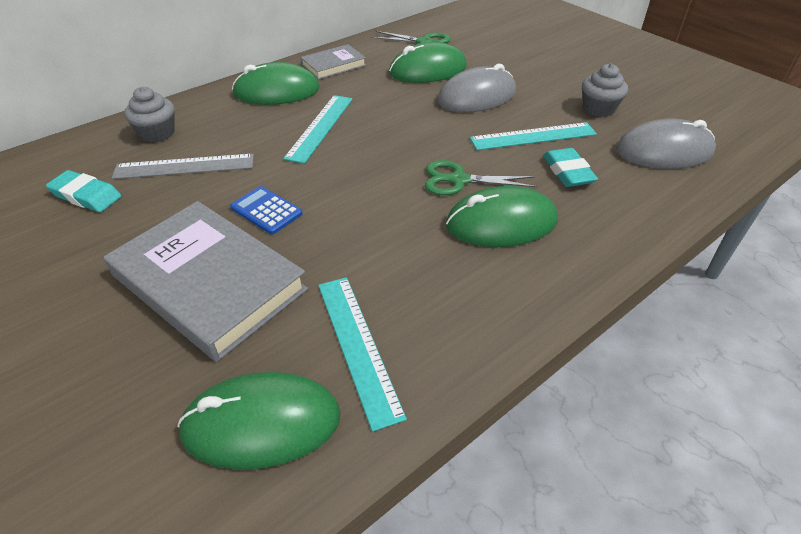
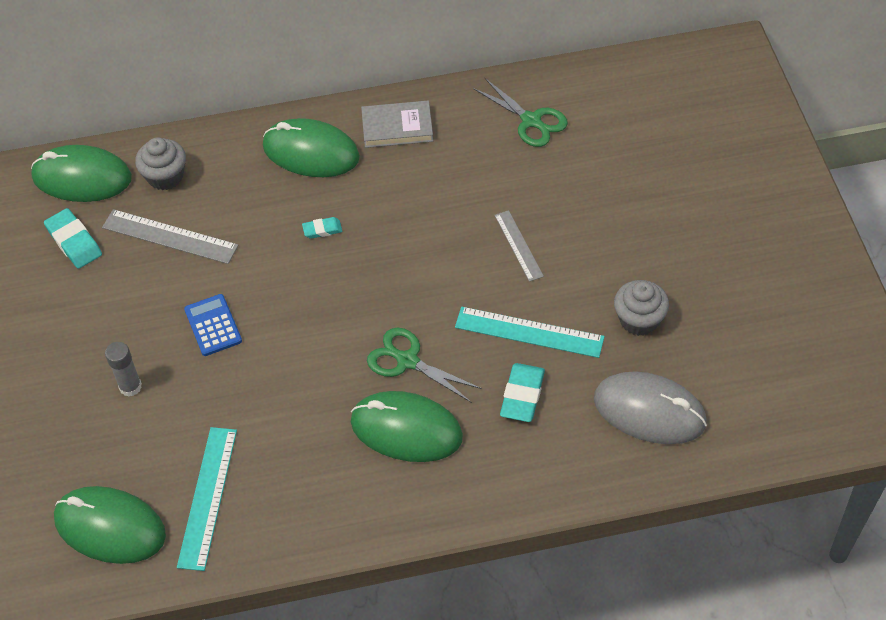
camera: 30 degrees right, 10 degrees up
grey book [104,201,308,362] -> grey glue stick [105,342,142,397]
turquoise ruler [283,95,353,164] -> turquoise eraser [302,217,342,239]
green mouse [389,42,467,83] -> green mouse moved to [31,145,132,202]
grey mouse [438,64,516,112] -> grey ruler [495,210,544,282]

